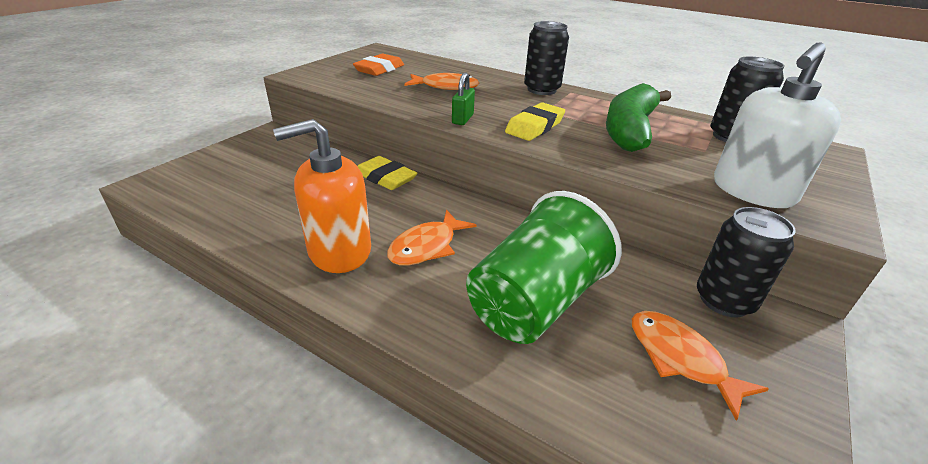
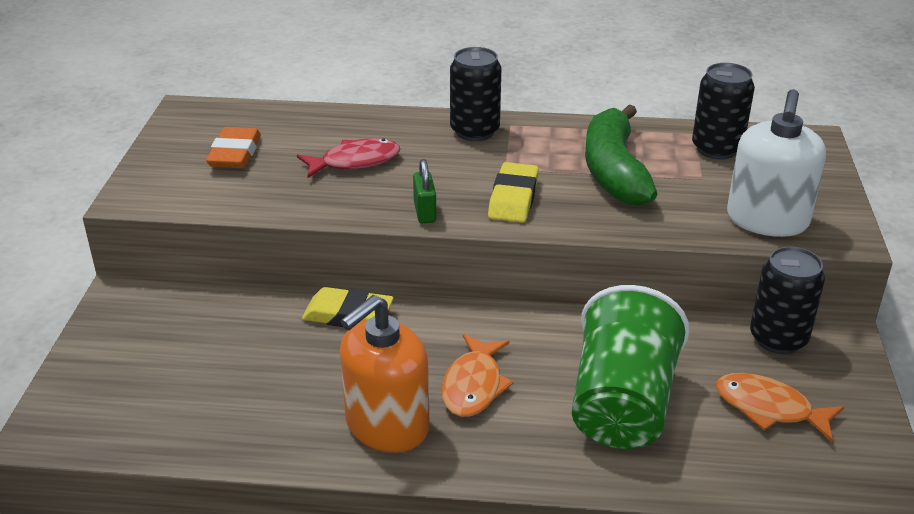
camera: 25 degrees left, 0 degrees up
orange fish [405,73,479,90] -> red fish [297,138,400,178]

